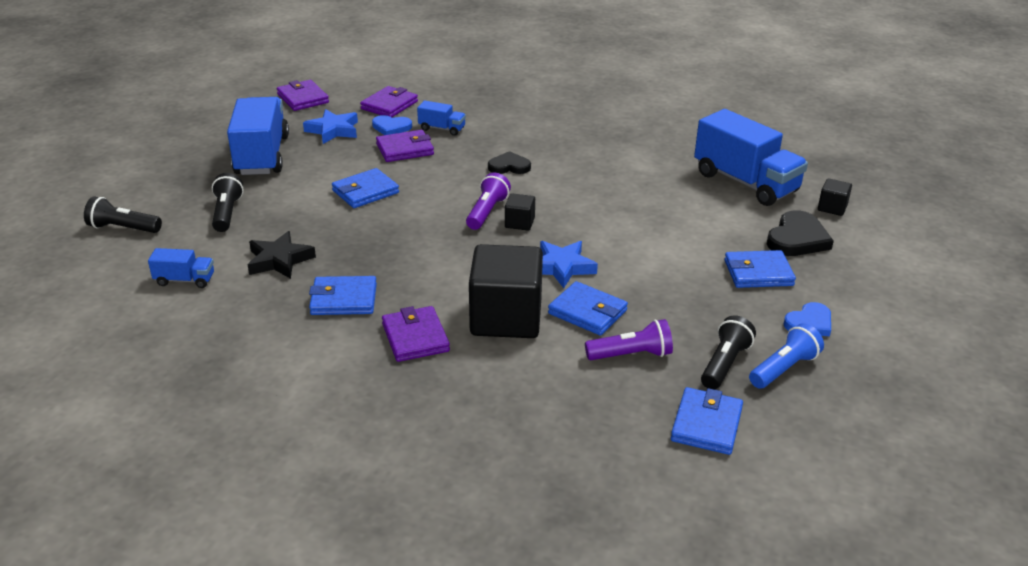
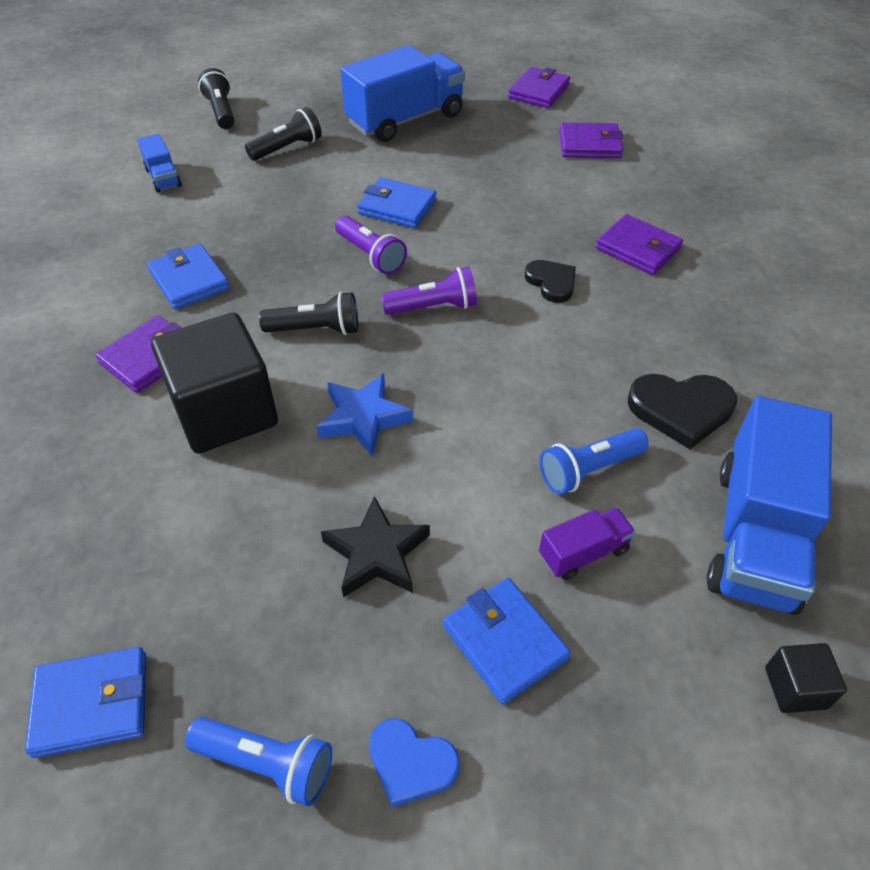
camera: 60 degrees right, 15 degrees up
black star [248,231,316,279] -> black star moved to [321,496,430,597]
blue star [303,109,358,144] -> none
blue heart [372,115,412,135] -> none
purple wallet [376,130,434,162] -> purple wallet moved to [595,214,683,275]
blue truck [417,101,466,136] -> none
black cube [505,193,535,231] -> none
blue wallet [548,281,628,335] -> none
purple flashlight [585,319,673,360] -> purple flashlight moved to [335,215,407,275]
black flashlight [701,315,756,390] -> black flashlight moved to [259,292,358,335]
black heart [767,210,834,256] -> black heart moved to [628,374,737,449]
none -> blue flashlight [539,428,649,494]
none -> purple truck [539,507,636,580]

